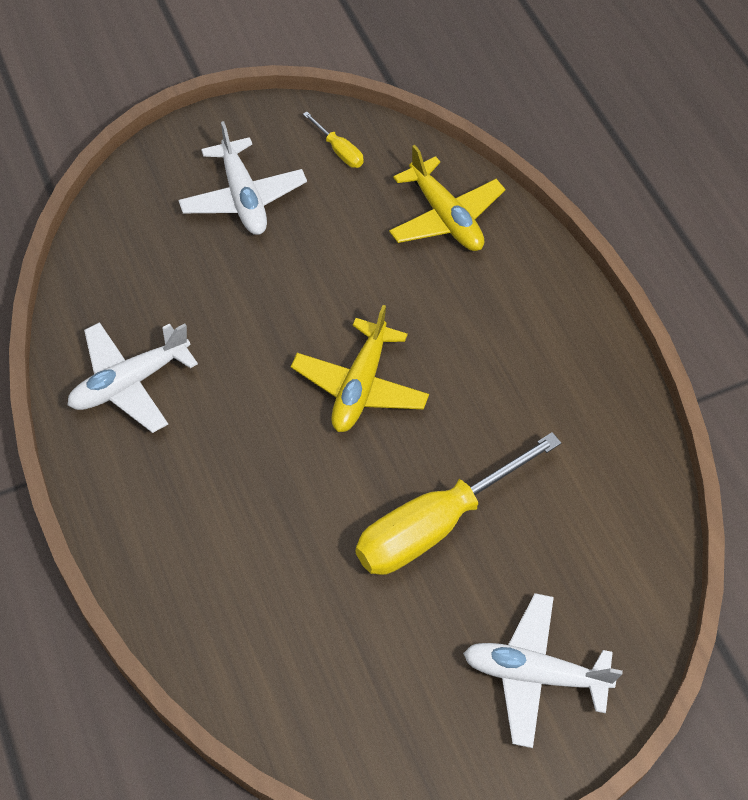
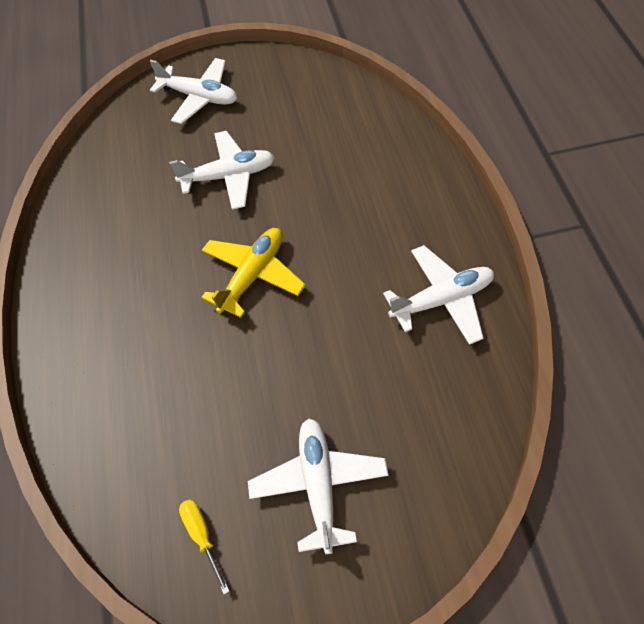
camera: 160 degrees left, 0 degrees up
yellow screwdriver [356,432,561,575] -> white plane [169,131,275,210]
yellow plane [389,145,505,251] -> none

